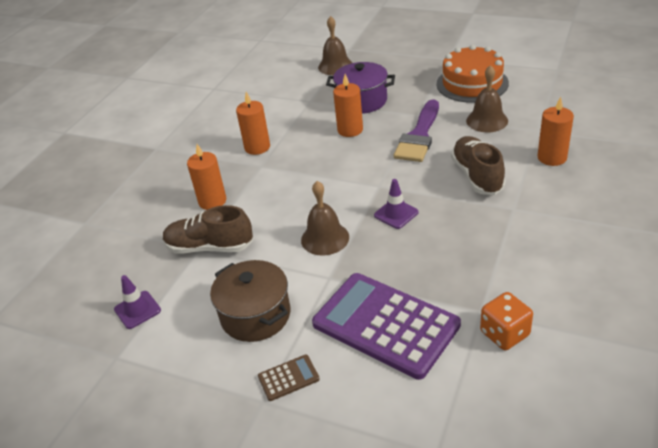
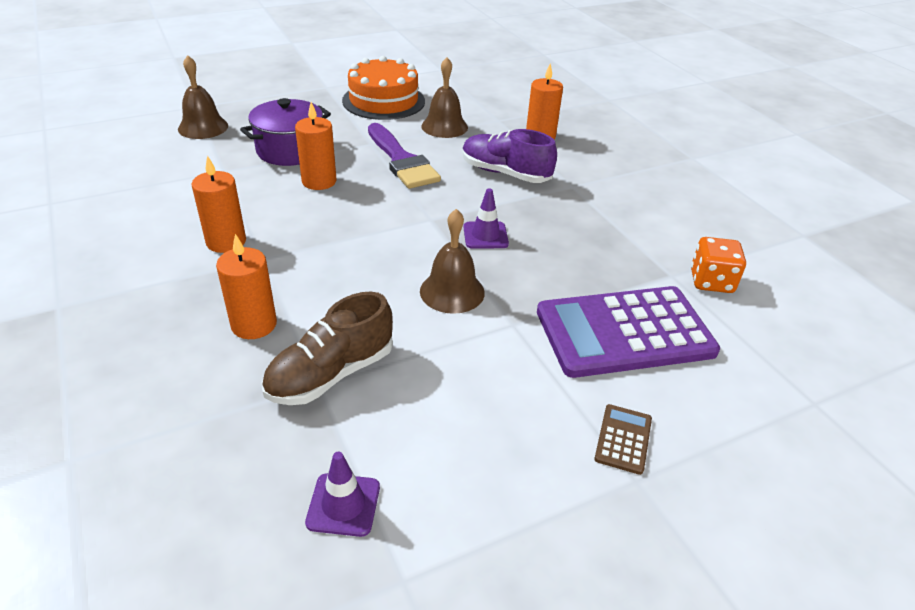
camera: 55 degrees left, 0 degrees up
brown pot [210,260,291,342] -> none
brown shoe [451,136,506,195] -> purple shoe [462,129,557,183]

